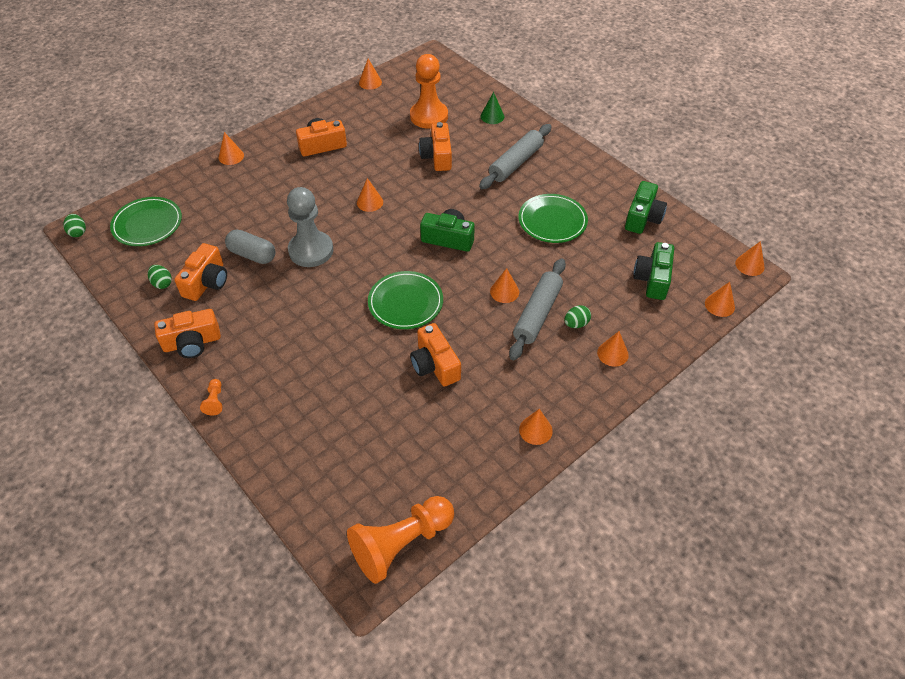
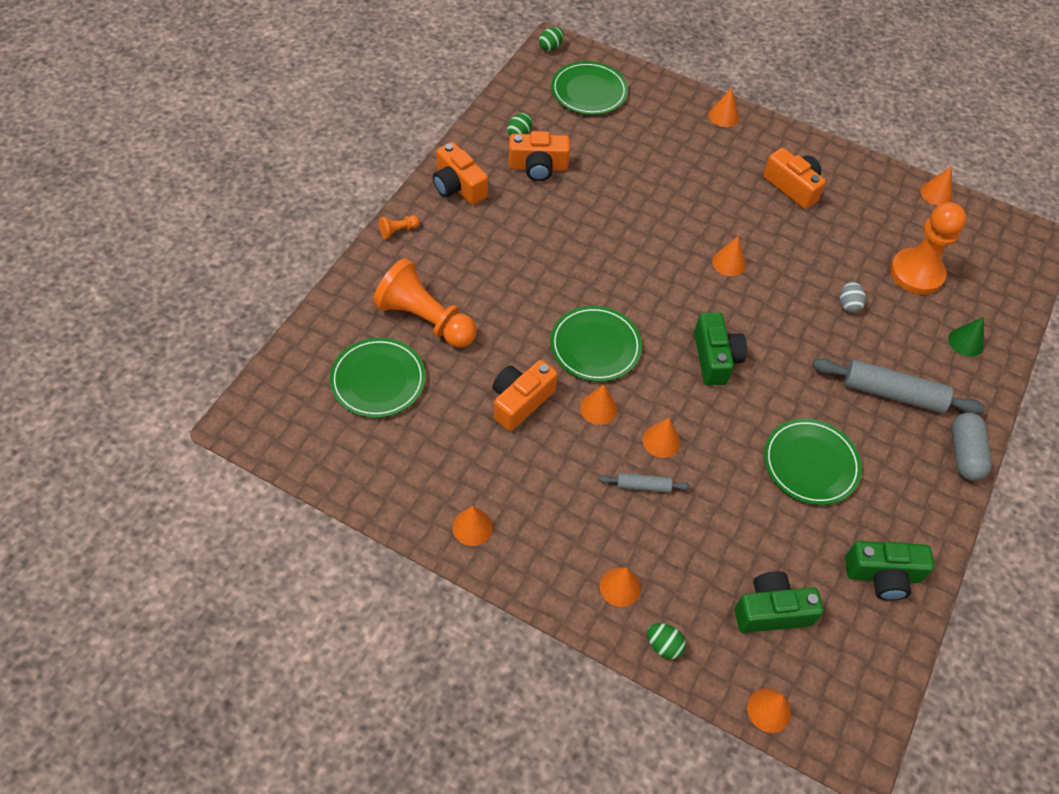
camera: 65 degrees right, 5 degrees up
grey capsule [225,230,275,264] -> grey capsule moved to [951,412,992,481]
grey pawn [287,187,333,267] -> none
orange pawn [347,496,454,584] -> orange pawn moved to [373,258,477,348]
orange camera [419,122,452,171] -> grey egg [840,281,866,313]
grey rolling pin [509,258,566,360] -> grey rolling pin [599,473,690,493], size x0.50
green egg [564,305,591,328] -> green egg moved to [647,623,686,659]
orange cone [735,241,765,276] -> orange cone moved to [580,384,618,425]
none -> green plate [330,338,426,418]

